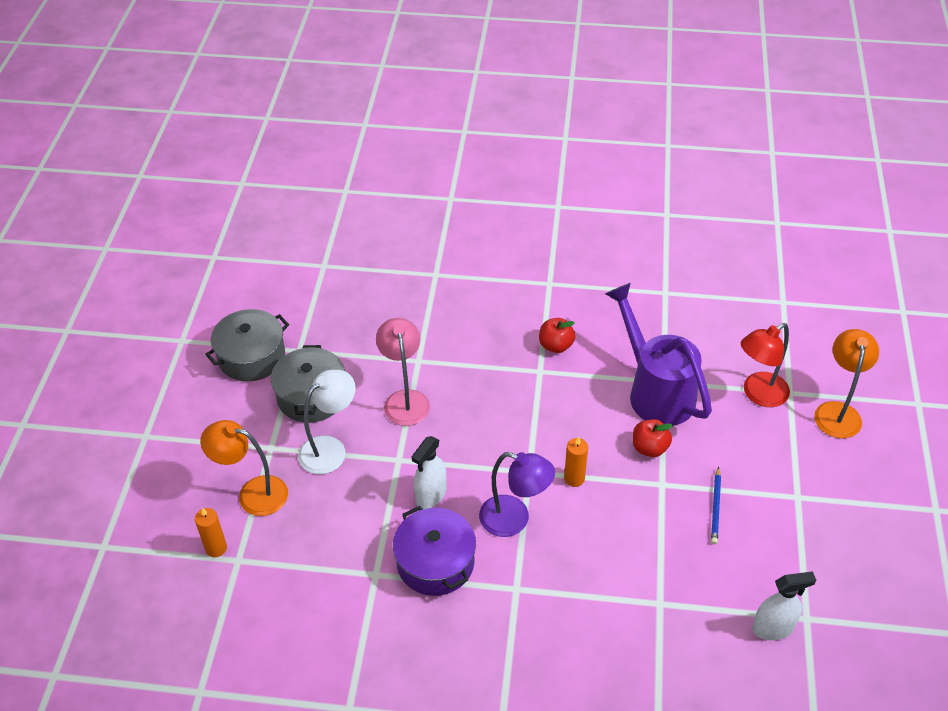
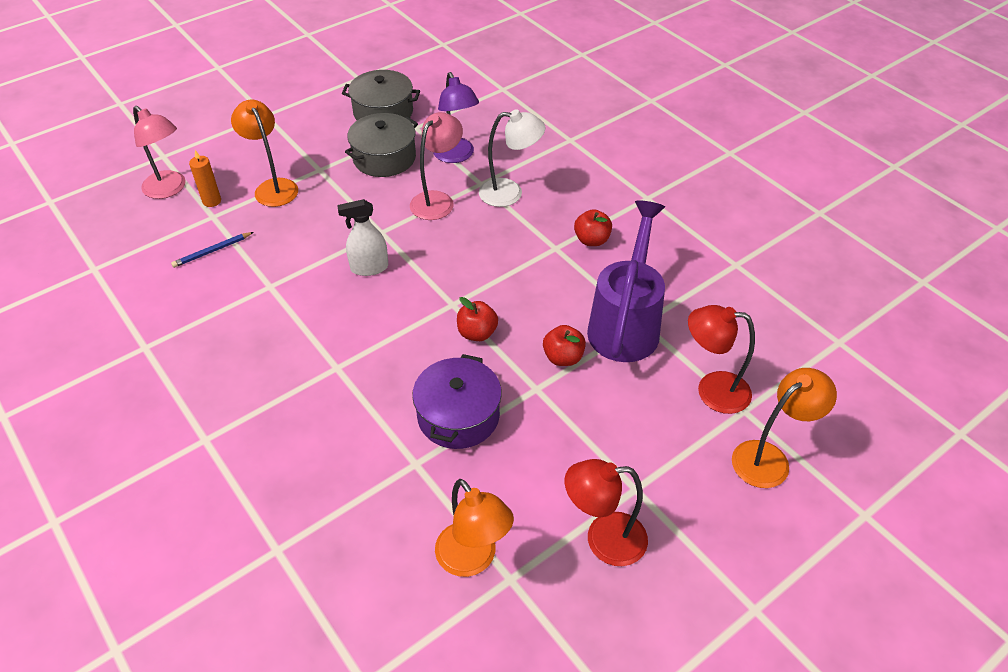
camera: 45 degrees right, 0 degrees up
white lamp [298,370,355,474] -> white lamp moved to [479,109,546,207]
purple pot [393,506,476,596] -> purple pot moved to [412,354,502,449]
purple lamp [479,452,555,537] -> purple lamp moved to [433,72,479,163]
orange candle [564,437,588,487] -> red apple [457,297,498,341]
blue pencil [711,467,721,544] -> blue pencil moved to [171,232,253,268]
white spray bottle [752,571,816,640] -> orange lamp [435,479,514,577]
none -> pink lamp [133,106,185,199]
none -> red lamp [565,459,648,566]

